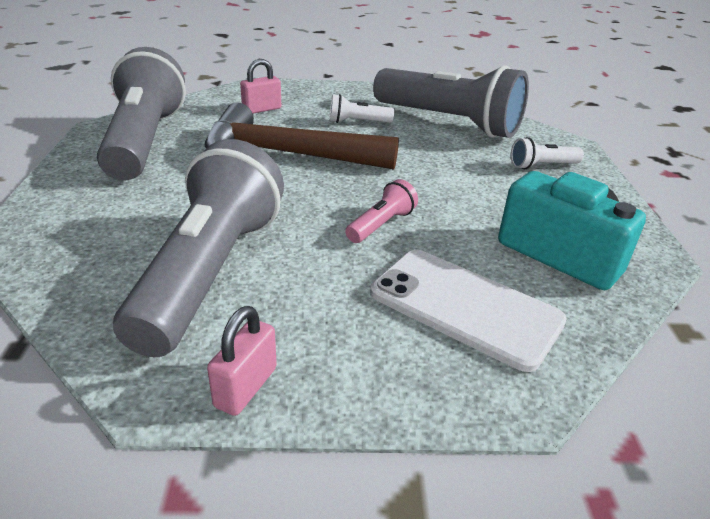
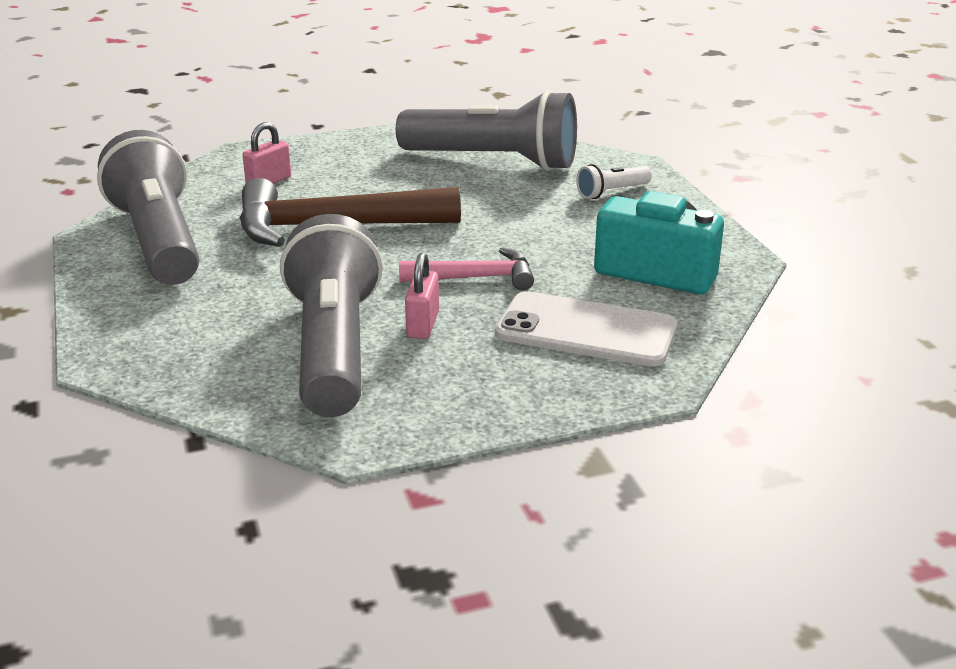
camera: 15 degrees left, 5 degrees down
pink padlock [207,306,277,416] -> pink padlock moved to [405,253,439,339]
white flashlight [330,94,394,123] -> none
pink flashlight [345,179,418,243] -> pink hammer [399,247,534,290]

